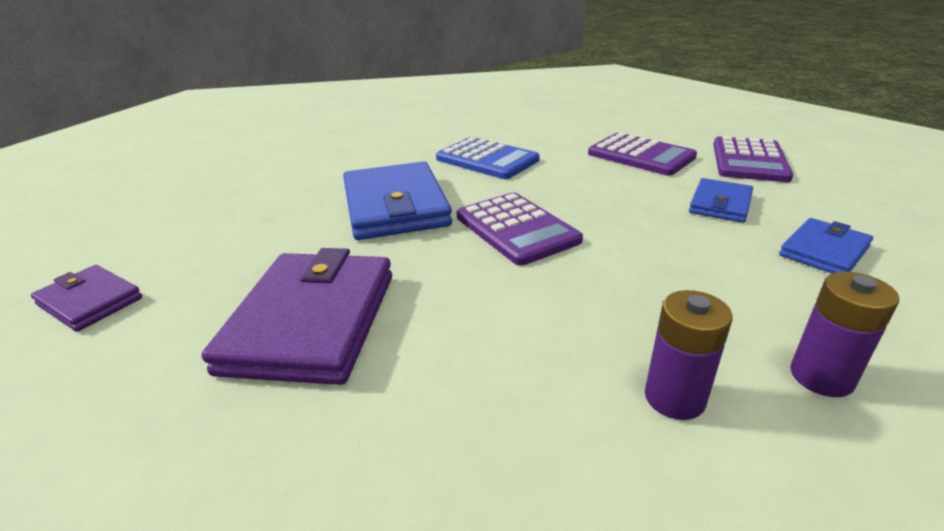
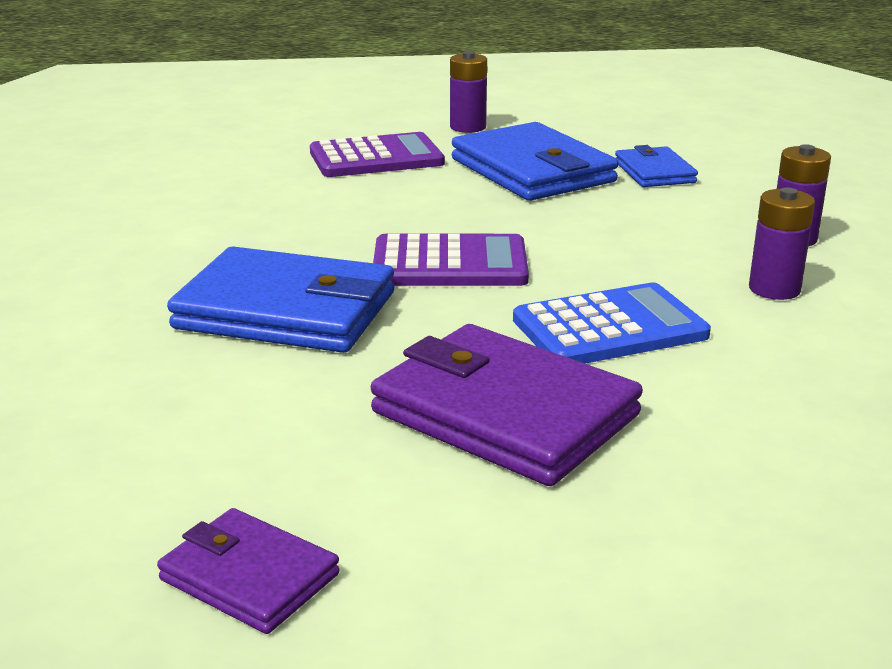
camera: 60 degrees left, 5 degrees down
purple wallet [31,265,142,332] -> purple wallet turned 60 degrees clockwise [157,508,340,634]
blue calculator [436,137,540,179] -> blue calculator moved to [513,282,711,364]
blue wallet [689,178,753,223] -> blue wallet [452,122,619,201], size x1.85
purple calculator [713,136,793,182] -> purple battery [450,51,487,133]

